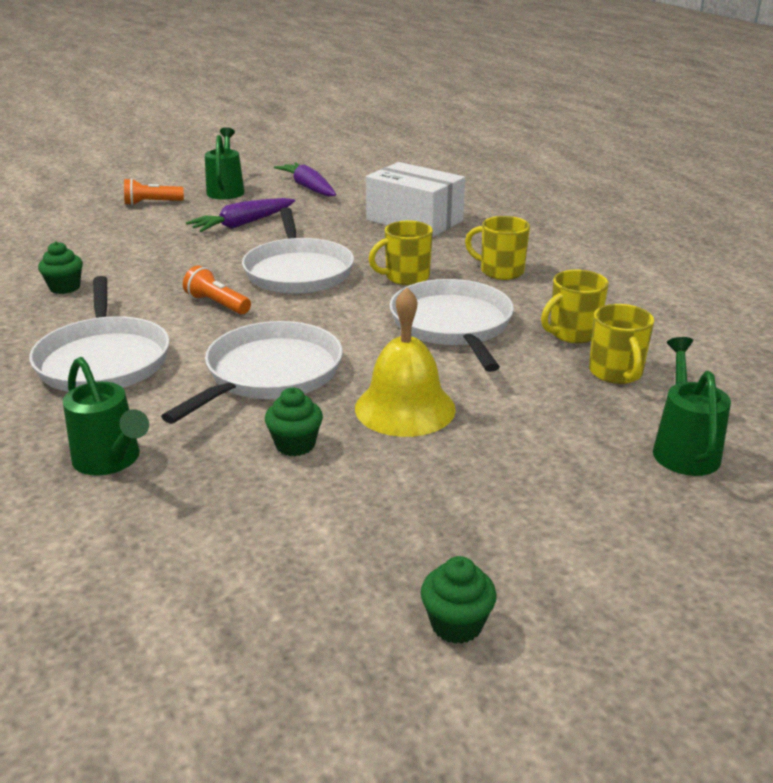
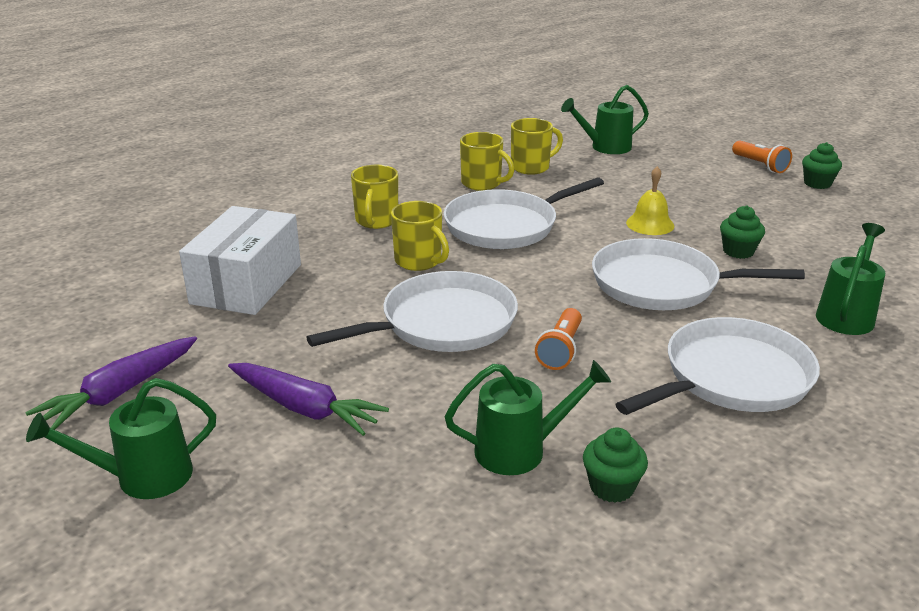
camera: 110 degrees left, 0 degrees up
orange flashlight [124,178,184,205] -> orange flashlight moved to [732,141,792,173]
yellow bell [355,287,456,437] -> yellow bell [626,166,675,235], size x0.62
none -> green watering can [445,360,611,475]

